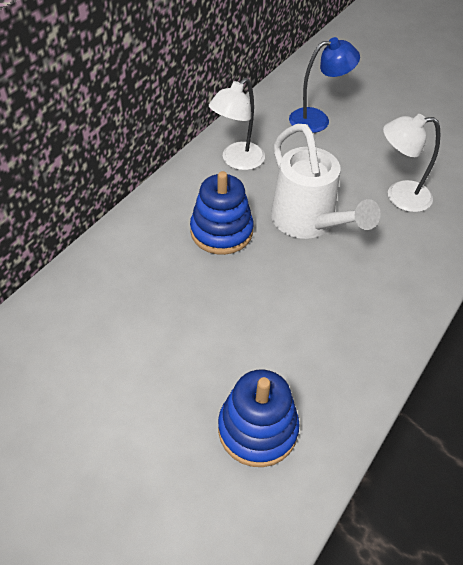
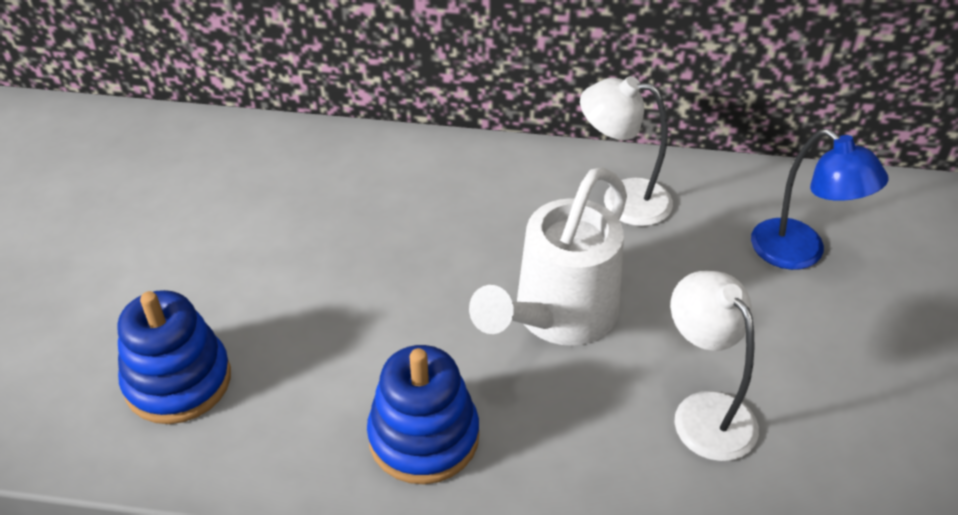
camera: 65 degrees right, 5 degrees down
blue stacking toy [190,171,254,255] -> blue stacking toy moved to [367,345,479,484]

